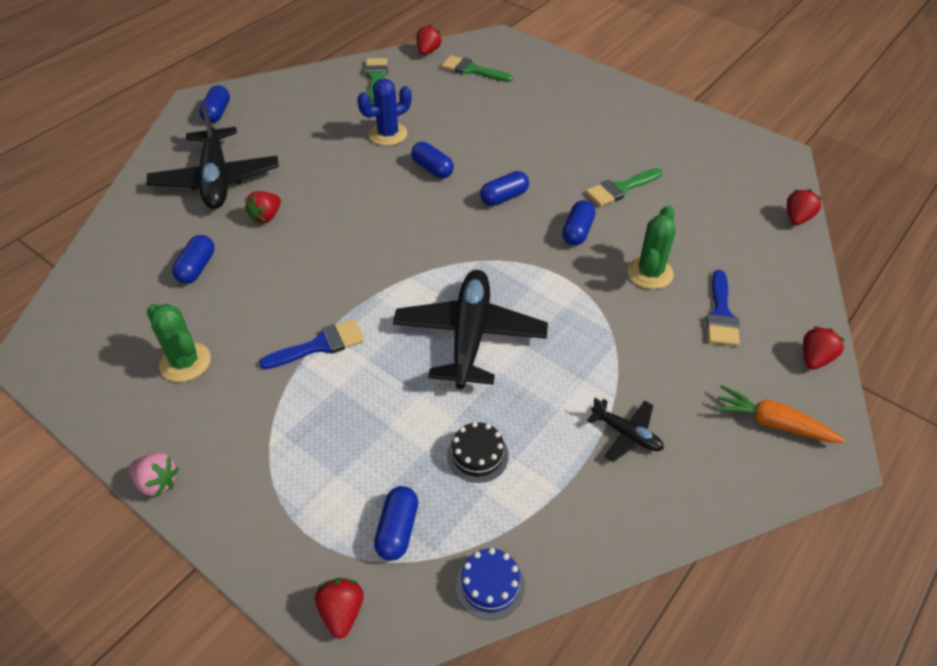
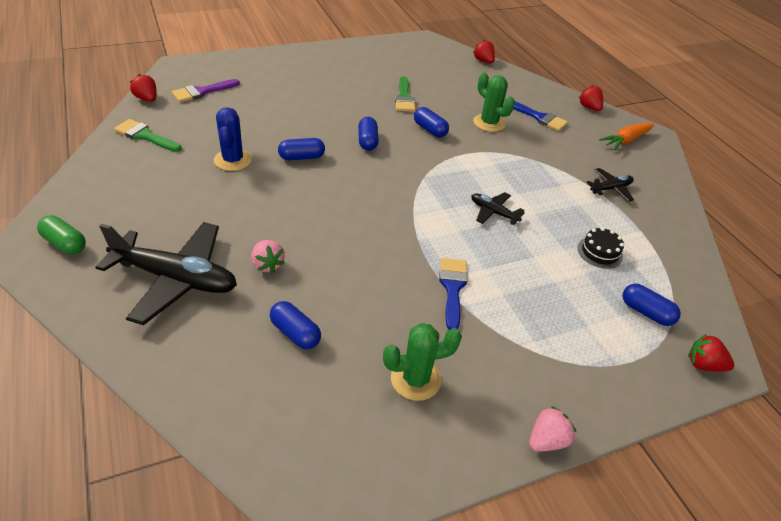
camera: 65 degrees left, 5 degrees down
blue capsule [199,85,230,123] -> green capsule [37,215,86,255]
red strawberry [245,191,281,223] -> pink strawberry [251,240,285,274]
black plane [393,270,548,389] -> black plane [471,192,524,225], size x0.48
green brush [441,55,513,82] -> purple brush [172,79,240,102]
blue cake [456,548,525,620] -> none

